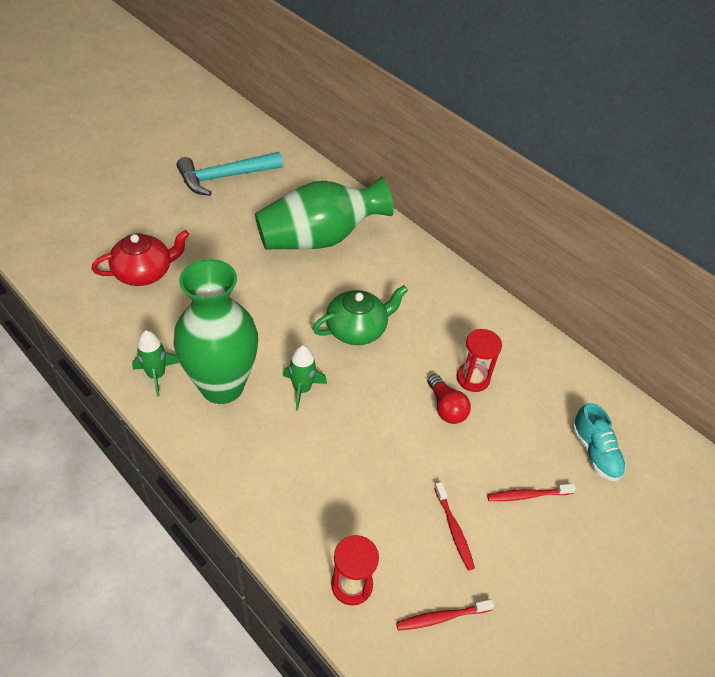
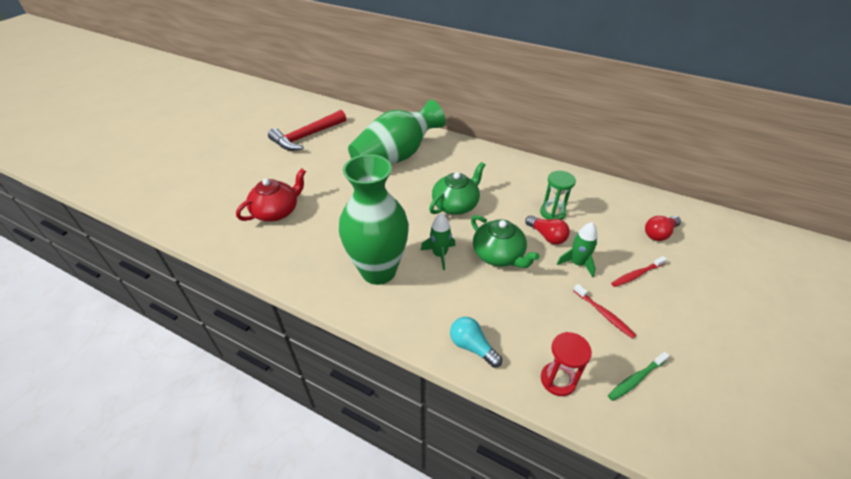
camera: 15 degrees left, 5 degrees down
green rocket [132,330,179,397] -> green rocket moved to [557,222,598,277]
turquoise hammer [177,152,283,196] -> red hammer [268,110,346,151]
red toothbrush [396,599,494,631] -> green toothbrush [608,352,669,401]
red hourglass [457,329,502,392] -> green hourglass [540,171,576,220]
turquoise shoe [572,403,626,481] -> red light bulb [645,216,681,241]
none -> turquoise light bulb [450,317,502,368]
none -> green teapot [471,215,540,268]

